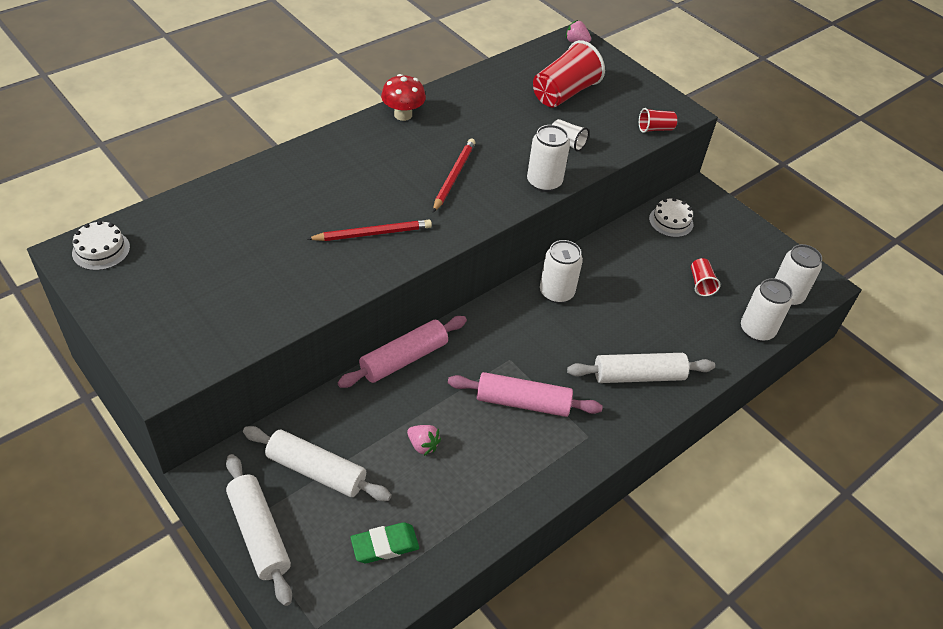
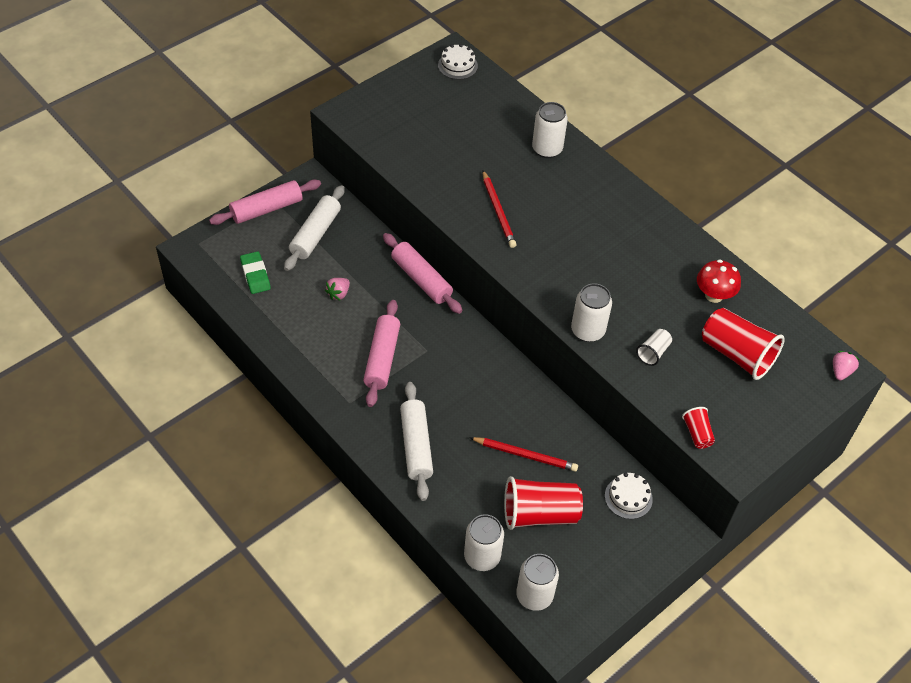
camera: 90 degrees right, 5 degrees up
white rolling pin [226,454,292,606] -> pink rolling pin [209,180,321,225]
red mushroom [381,74,426,121] -> red mushroom moved to [697,259,741,303]
red pencil [433,139,475,212] -> red pencil moved to [469,437,578,472]
white can [540,240,583,303] -> white can moved to [532,102,568,158]
red cup [691,258,720,296] -> red cup [504,476,583,530], size x2.01

